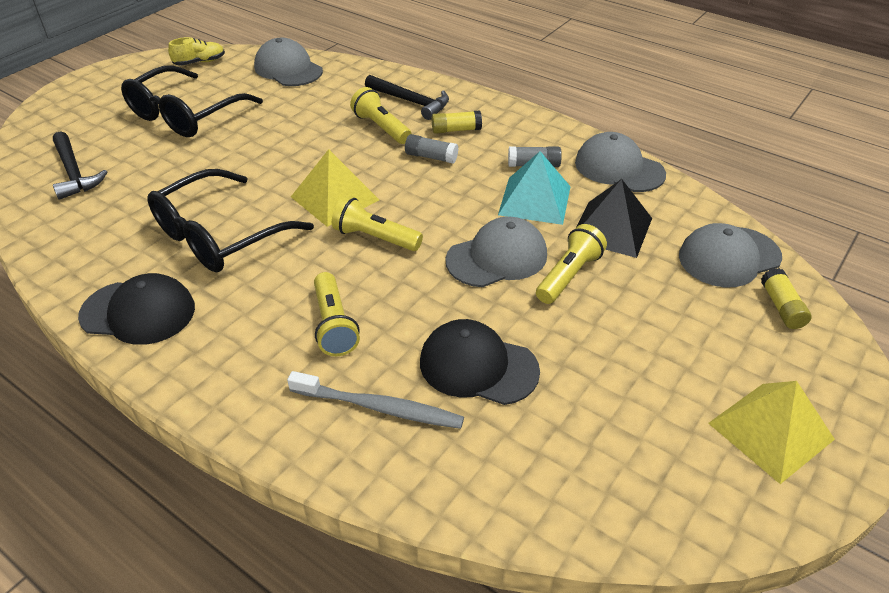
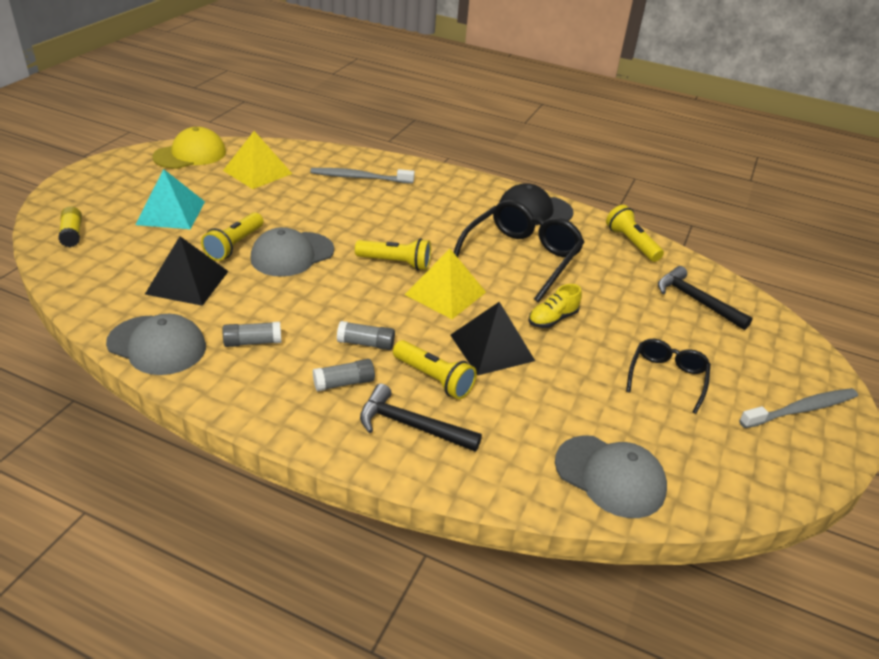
camera: 165 degrees right, 5 degrees down
black glasses [121,66,263,137] -> black glasses [626,339,711,414], size x0.58
yellow shoe [168,37,225,66] -> yellow shoe moved to [529,284,582,328]
yellow flashlight [314,272,360,356] -> yellow flashlight moved to [606,205,664,262]
black cap [420,319,540,405] -> none
yellow glue stick [432,110,482,134] -> grey glue stick [313,359,375,392]
turquoise pyramid [498,151,571,225] -> turquoise pyramid moved to [136,169,205,229]
grey cap [679,223,782,287] -> none
yellow pyramid [708,381,835,484] -> yellow pyramid moved to [223,131,292,189]
none -> yellow cap [152,127,226,169]
none -> black pyramid [451,302,535,376]
none -> grey toothbrush [739,388,858,428]

